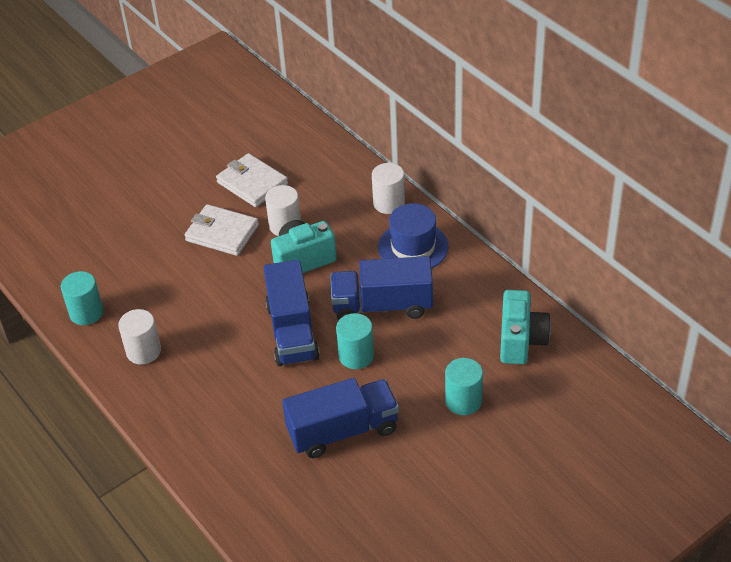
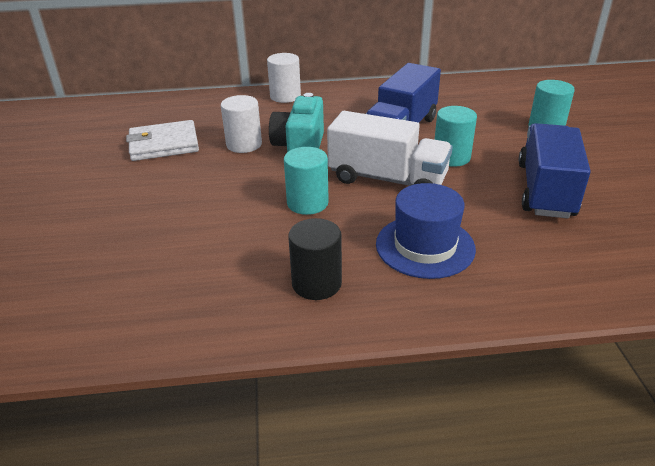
camera: 60 degrees left, 10 degrees down
turquoise cylinder [61,271,103,325] -> turquoise cylinder moved to [284,147,329,215]
white cylinder [118,309,161,364] -> black cylinder [288,218,342,300]
white wallet [185,204,259,256] -> none
blue truck [263,260,320,366] -> white truck [327,111,453,186]
blue hat [378,203,449,269] -> blue hat moved to [376,183,476,279]
turquoise camera [500,290,551,364] -> none

